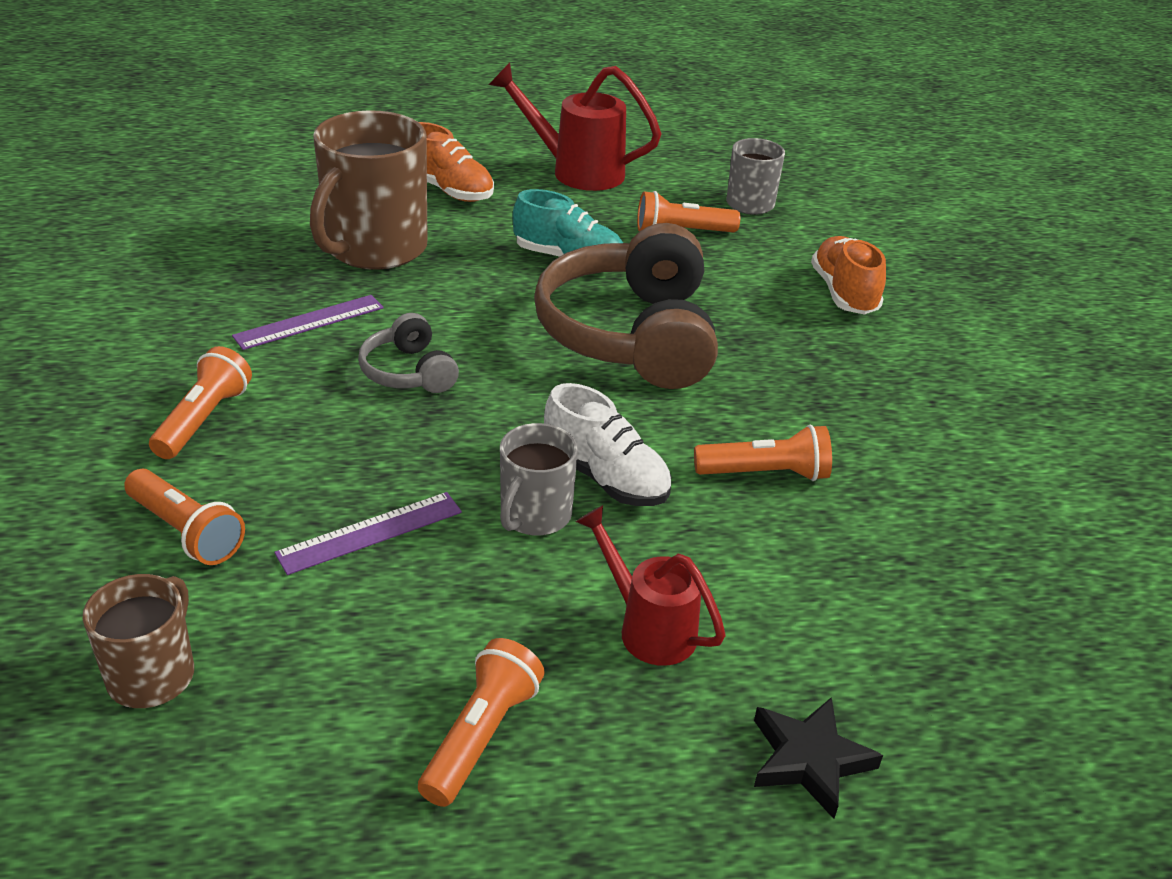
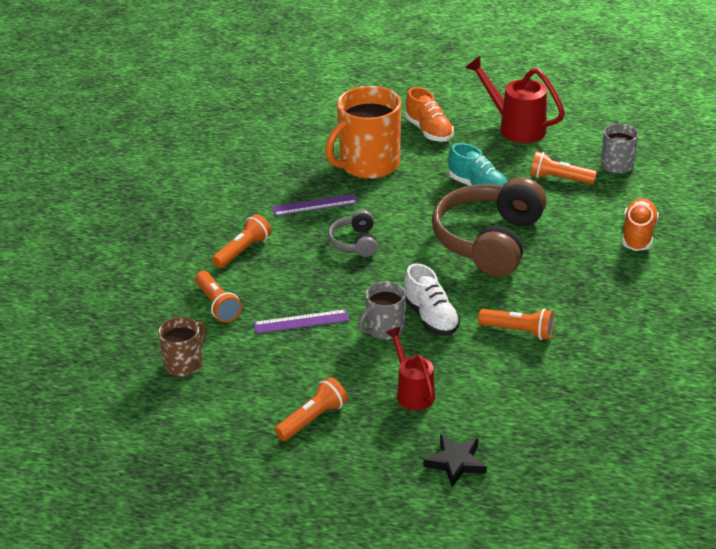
camera: 25 degrees right, 0 degrees up
brown mug [310,110,428,270] -> orange mug [326,86,401,179]

